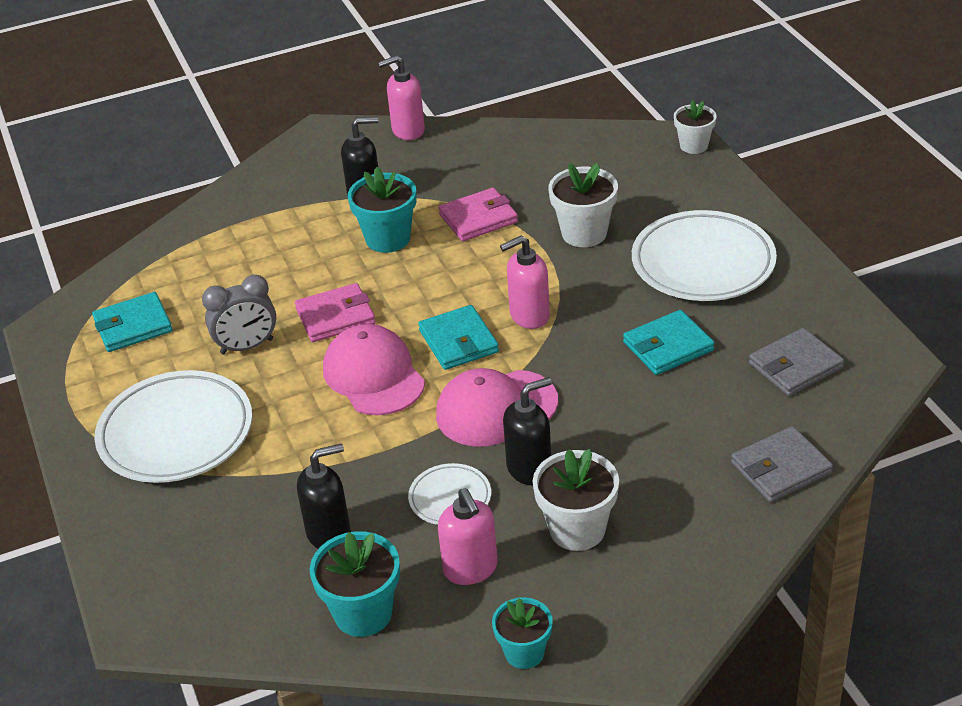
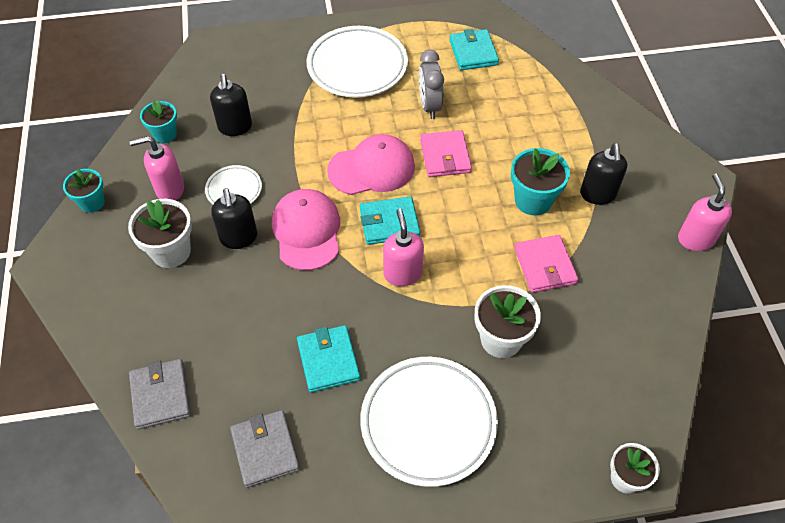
camera: 100 degrees right, 15 degrees up
turquoise flower pot [310,531,400,637] -> turquoise flower pot [140,100,177,143], size x0.66

